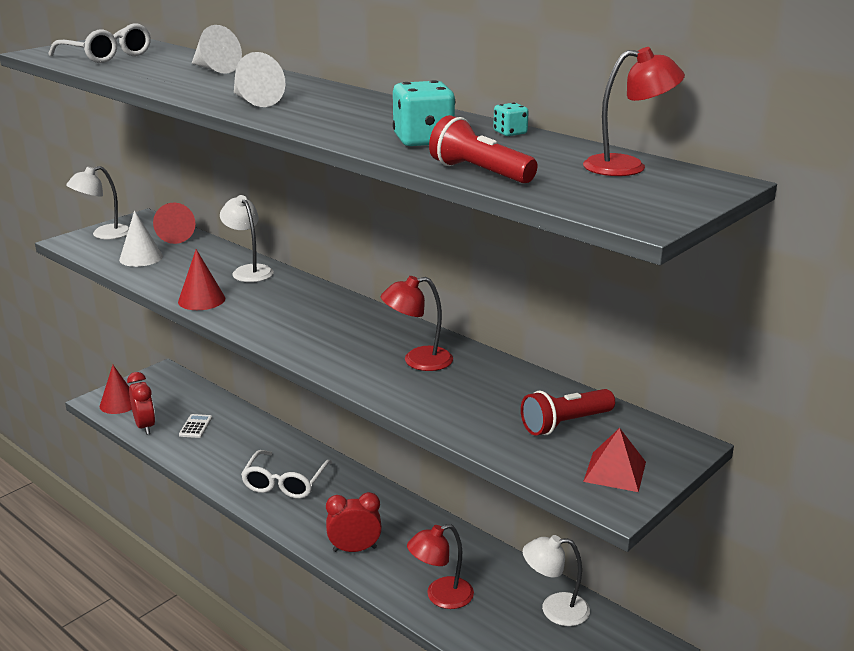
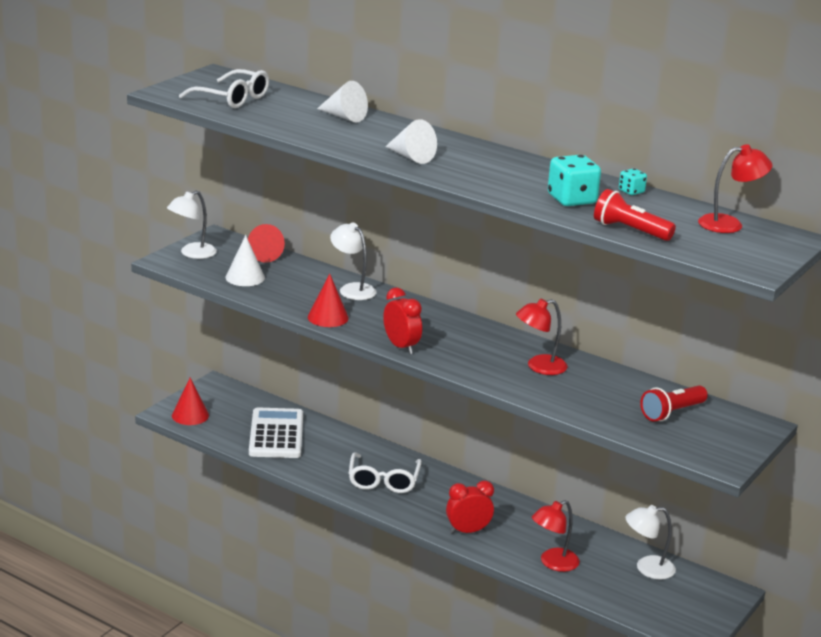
camera: 10 degrees left, 0 degrees up
red clock [127,372,155,435] -> red clock moved to [383,288,422,354]
white calculator [179,414,212,438] -> white calculator [249,407,303,458], size x2.35
red pyramid [583,428,646,492] -> none

